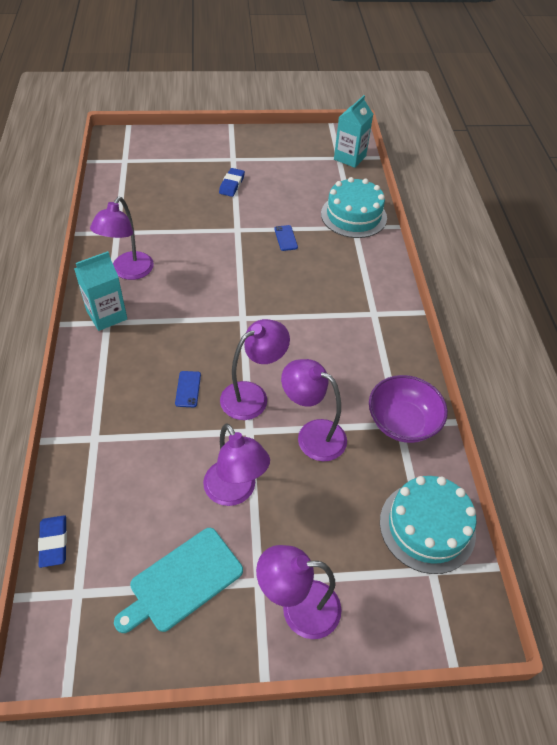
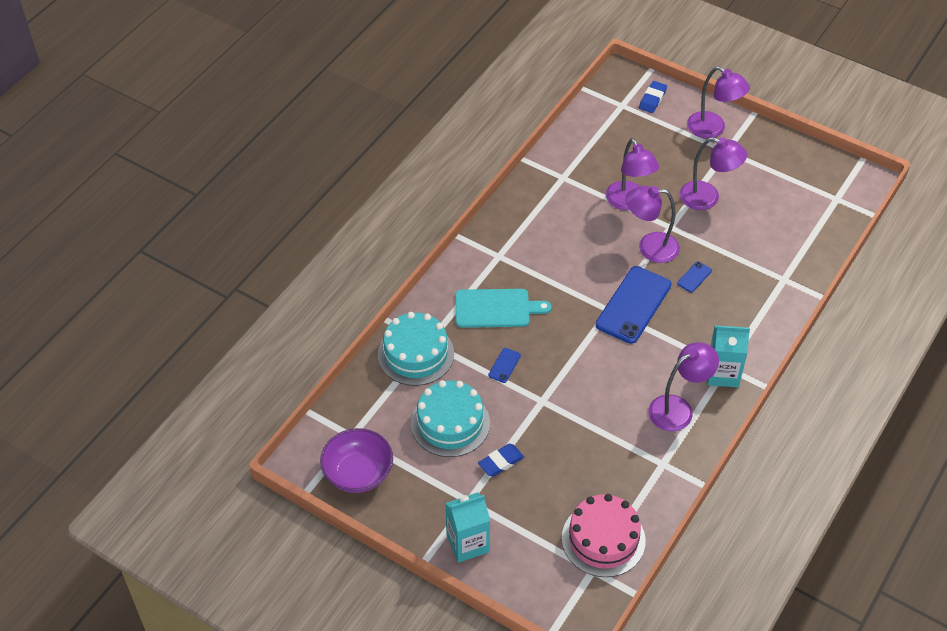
camera: 140 degrees left, 0 degrees up
blue eraser [38,515,67,568] -> blue eraser moved to [639,81,667,113]
turquoise cutting board [114,528,243,633] -> turquoise cutting board moved to [455,289,552,328]
purple lamp [203,423,270,506] -> purple lamp turned 105 degrees clockwise [679,137,747,210]
turquoise carton [334,95,373,168] -> turquoise carton moved to [446,492,490,563]
purple bowl [369,375,448,443] -> purple bowl moved to [320,428,393,493]
turquoise cake [380,476,477,574] -> turquoise cake moved to [411,380,490,457]
none -> pink cake [562,494,646,577]
none -> blue phone [596,266,671,344]

